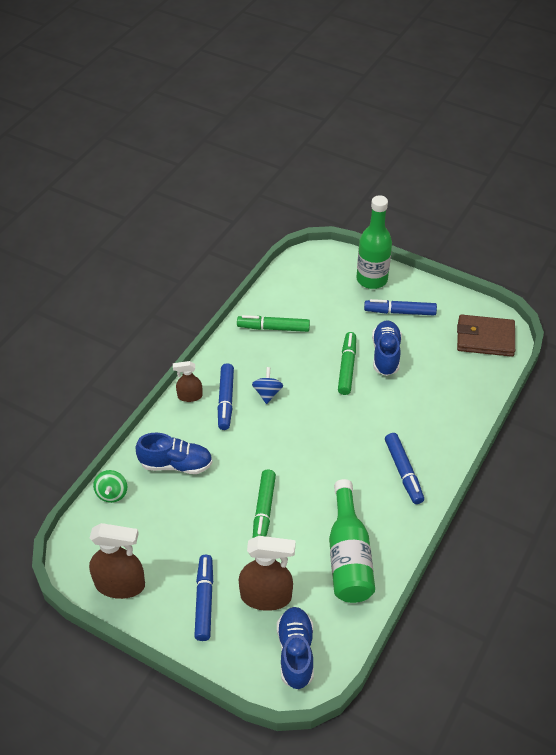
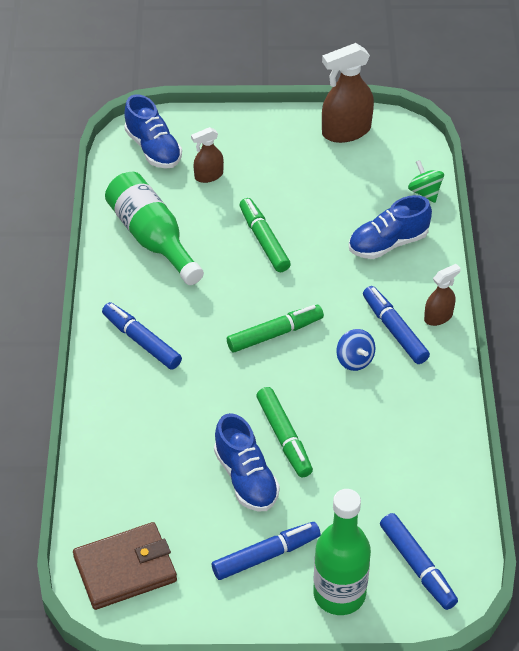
camera: 150 degrees right, 0 degrees up
blue marker [194,554,213,641] -> blue marker moved to [380,513,458,610]
green marker [237,315,310,332] -> green marker moved to [227,305,324,353]
brown spray bottle [239,536,296,611] -> brown spray bottle [191,127,224,183], size x0.56

